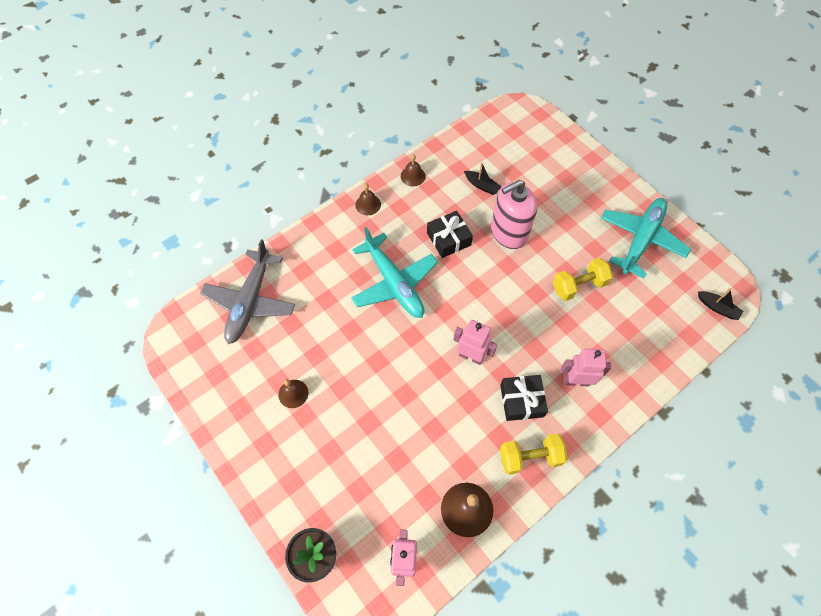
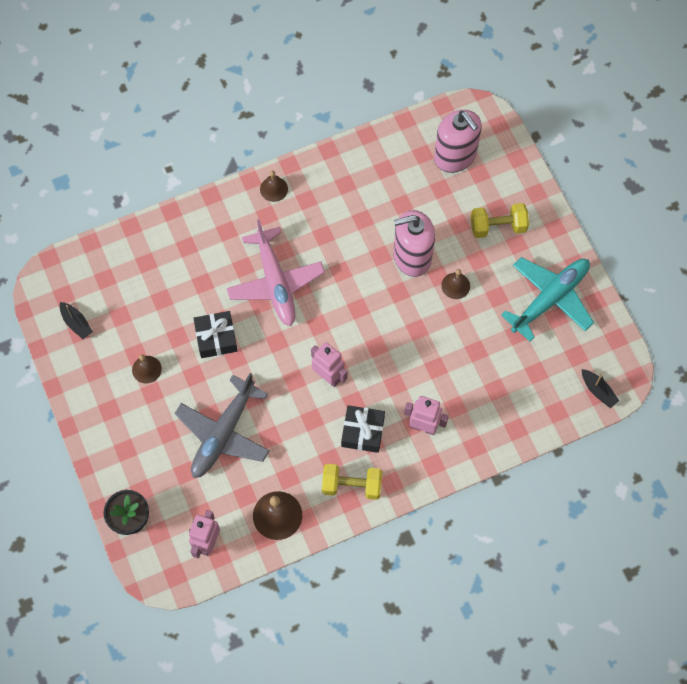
camera: 15 degrees right, 5 degrees up
grey plane [200,239,295,344] -> grey plane moved to [174,373,270,478]
turquoise plane [351,227,438,318] -> pink plane [227,219,325,326]
brown bell [401,154,426,186] -> brown bell moved to [441,269,470,299]
black gift [427,211,473,258] -> black gift moved to [193,311,238,358]
black boat [464,162,502,195] -> black boat moved to [60,302,93,339]
yellow dumbbell [553,258,613,301] -> yellow dumbbell moved to [471,203,529,238]
none -> pink soap dispenser [434,110,482,173]

